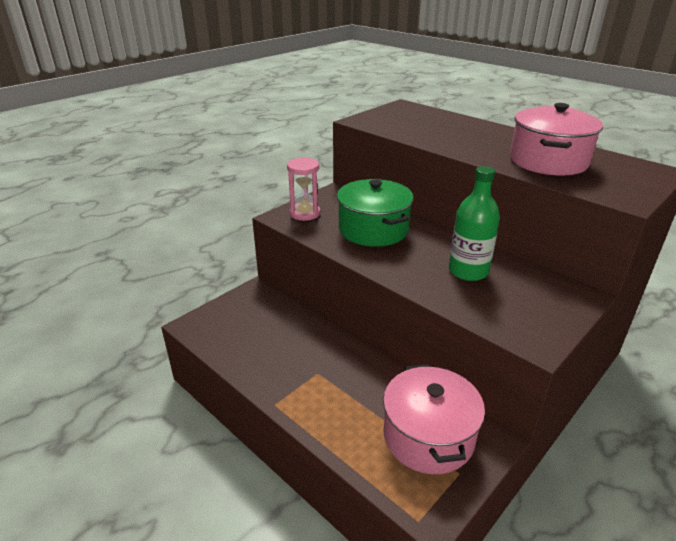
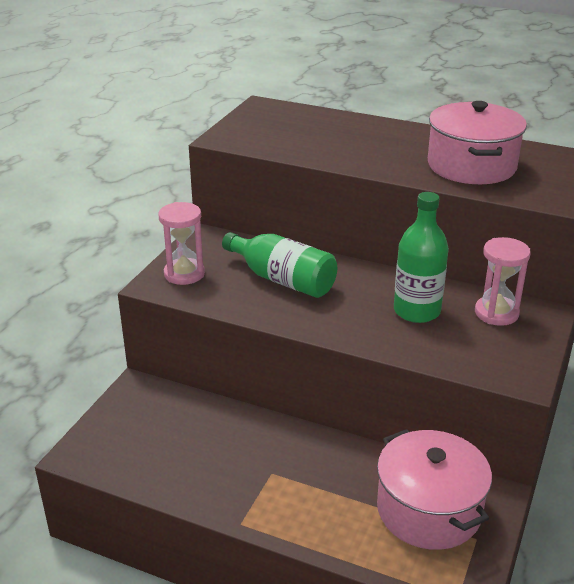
camera: 20 degrees left, 0 degrees up
green pot [337,179,414,247] -> green bottle [222,232,337,298]
none -> pink hourglass [475,237,531,326]

